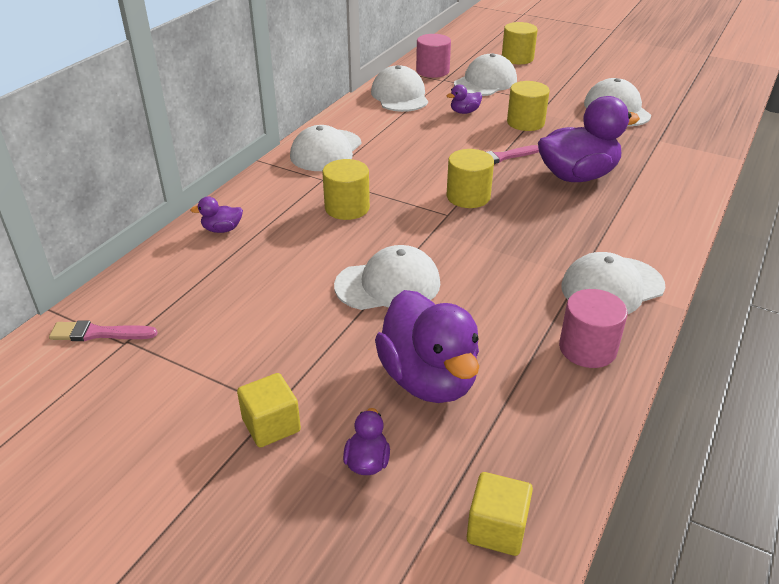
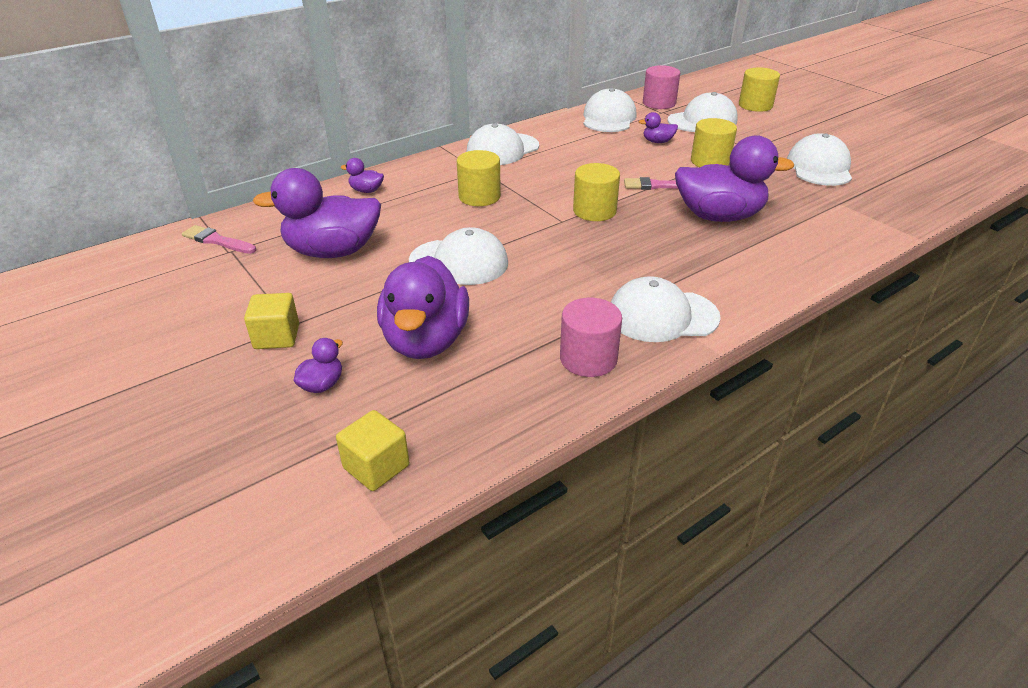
camera: 25 degrees right, 0 degrees up
none -> purple duck [253,168,381,258]

